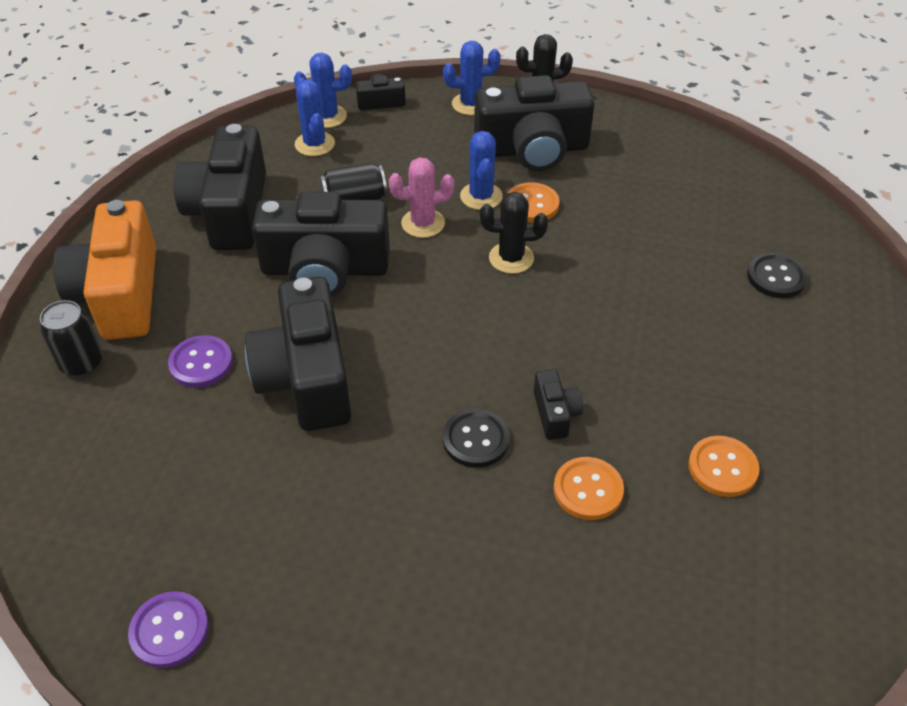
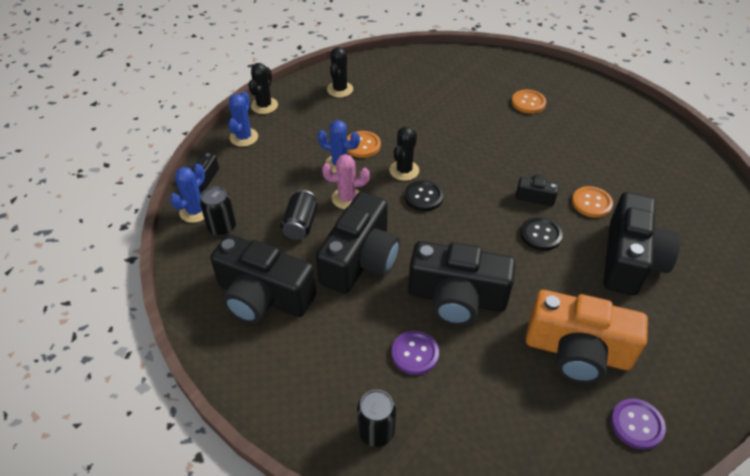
camera: 65 degrees left, 0 degrees up
orange camera [53,200,156,340] -> orange camera moved to [526,290,648,383]
blue cactus [295,78,335,156] -> black can [200,186,236,236]
pink cactus [389,157,454,238] -> pink cactus turned 75 degrees clockwise [322,154,370,209]
black camera [474,75,594,171] -> black camera moved to [603,192,681,295]
orange button [688,436,759,497] -> orange button moved to [512,90,546,114]
black button [747,253,808,298] -> black button moved to [405,180,443,211]
none -> black cactus [327,47,353,97]

